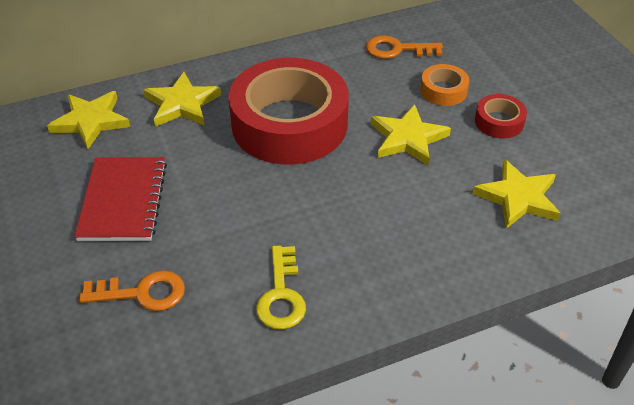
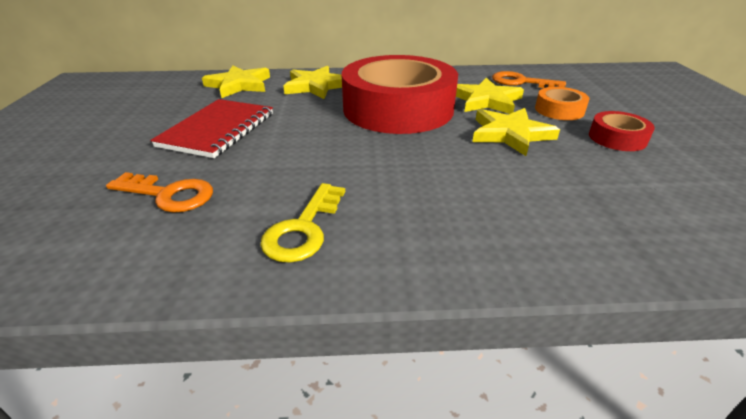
camera: 20 degrees right, 10 degrees down
yellow star [473,159,561,229] -> yellow star moved to [456,78,524,114]

